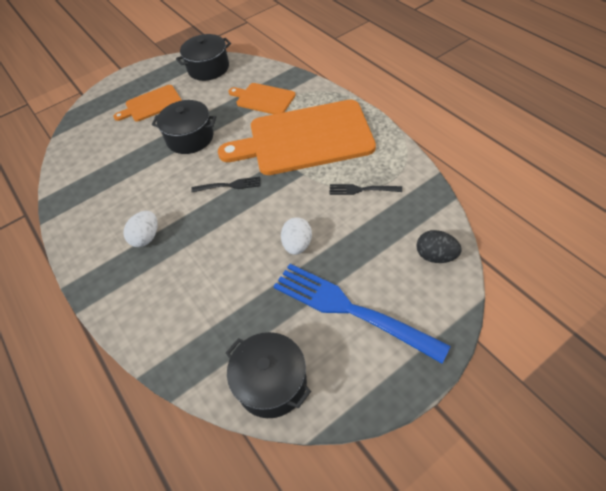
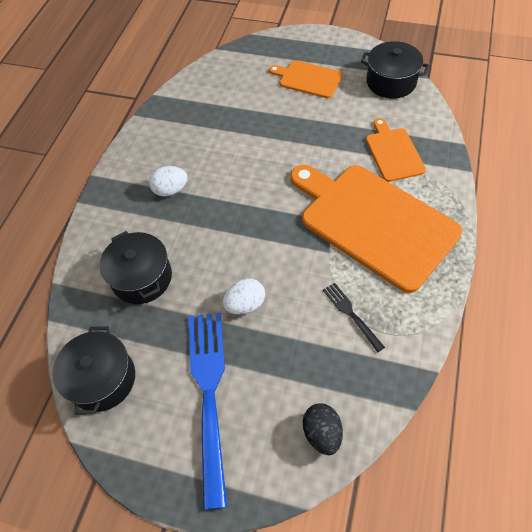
camera: 50 degrees right, 5 degrees up
black pot [152,100,216,154] -> black pot moved to [100,231,172,304]
black fork [191,177,261,192] -> none

